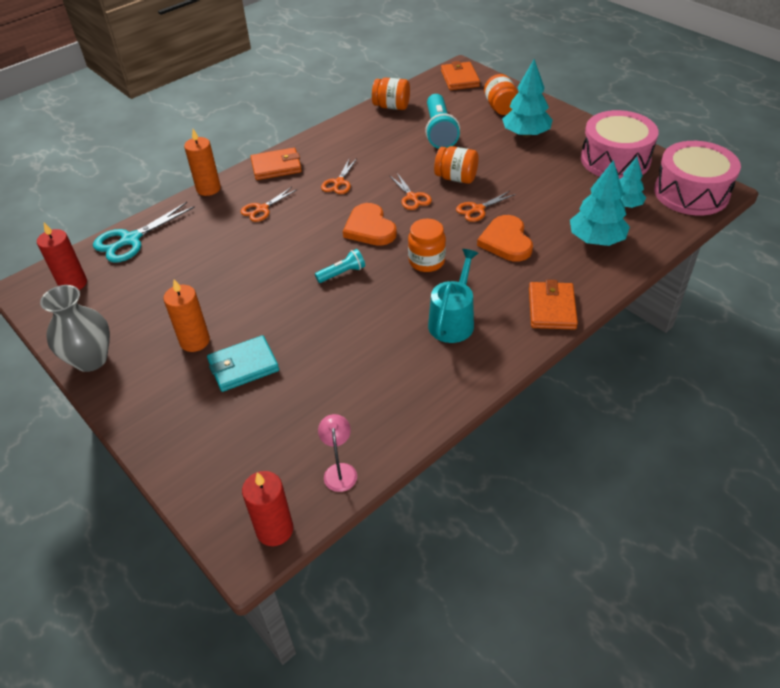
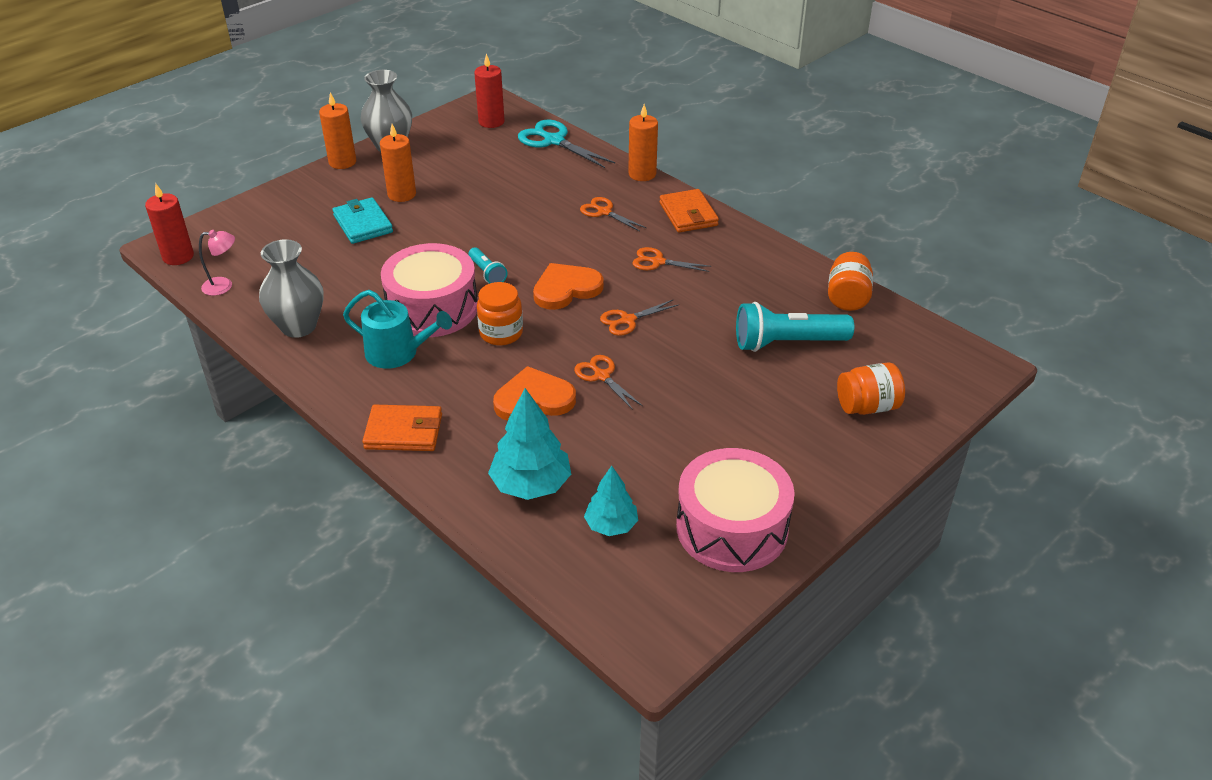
camera: 85 degrees right, 5 degrees down
orange jar [434,146,479,184] -> none
orange wallet [441,61,480,90] -> none
turquoise tree [502,59,552,138] -> none
pink drum [654,141,741,215] -> pink drum moved to [381,243,478,337]
none -> grey vase [259,239,324,338]
none -> orange candle [319,92,356,169]

